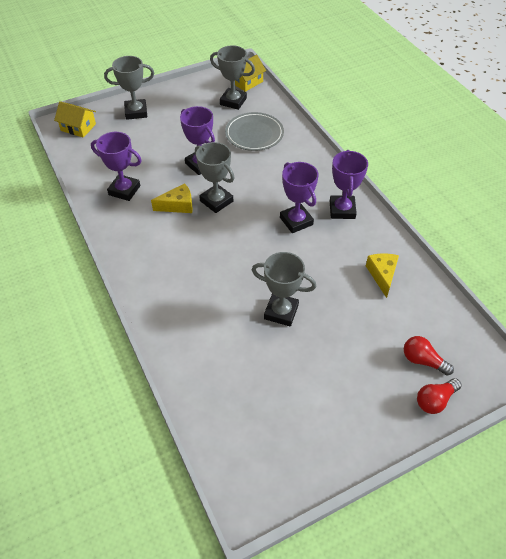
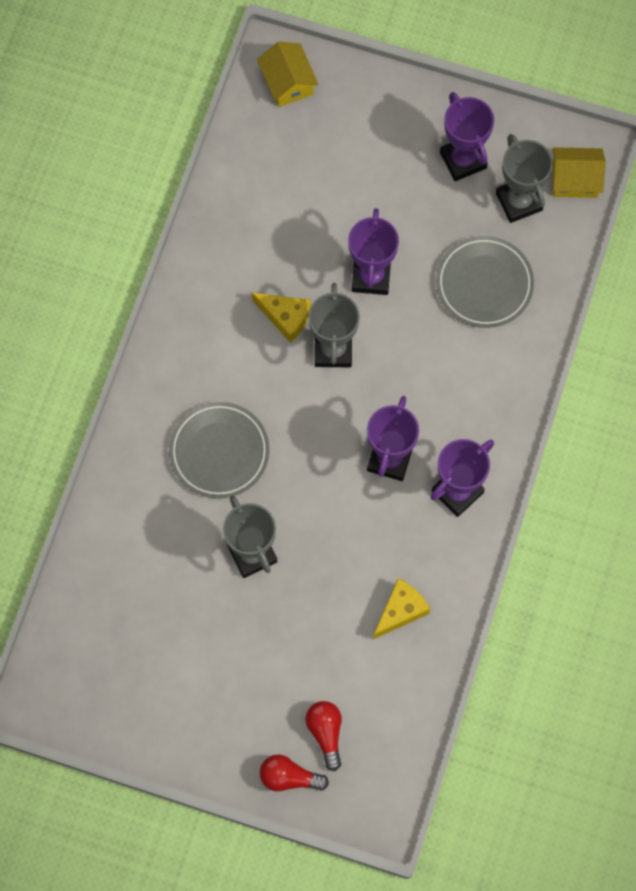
camera: 45 degrees right, 20 degrees up
purple trophy [91,132,142,201] -> purple trophy moved to [440,92,494,181]
grey trophy [104,56,154,120] -> none
none -> grey plate [169,402,270,498]

